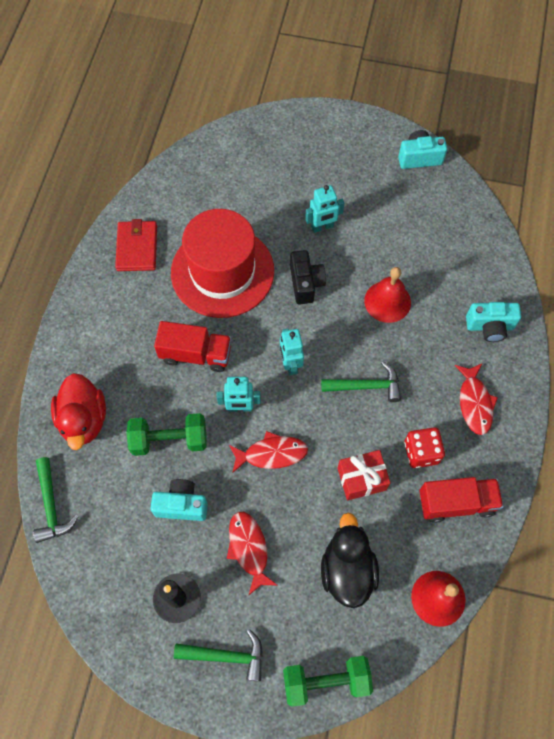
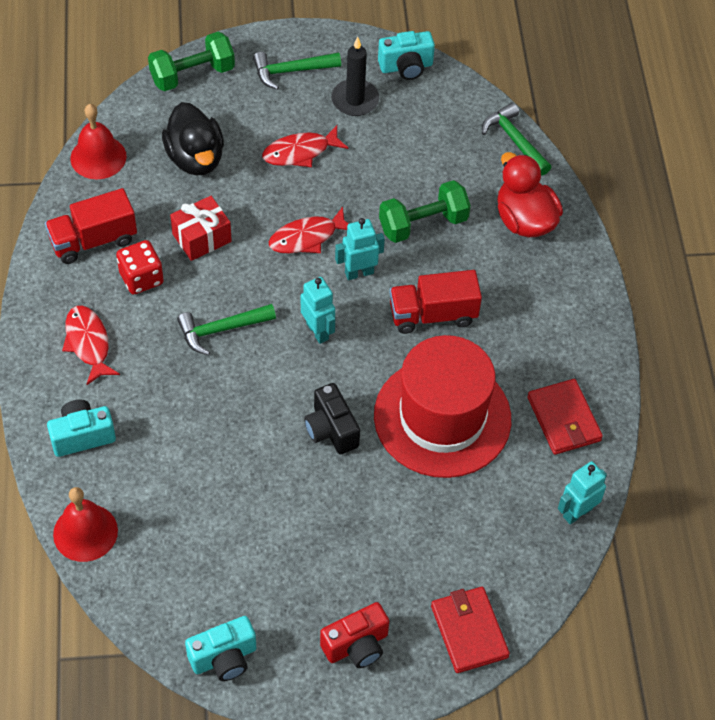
camera: 160 degrees right, 10 degrees down
turquoise camera [150,479,208,521] -> turquoise camera moved to [378,31,435,80]
red fish [227,512,278,596] -> red fish turned 105 degrees clockwise [262,125,348,167]
turquoise robot [305,185,344,233] -> turquoise robot moved to [558,461,607,525]
red bell [364,267,411,323] -> red bell moved to [53,487,118,562]
none -> red camera [320,602,389,668]
none -> red wallet [431,587,510,673]

